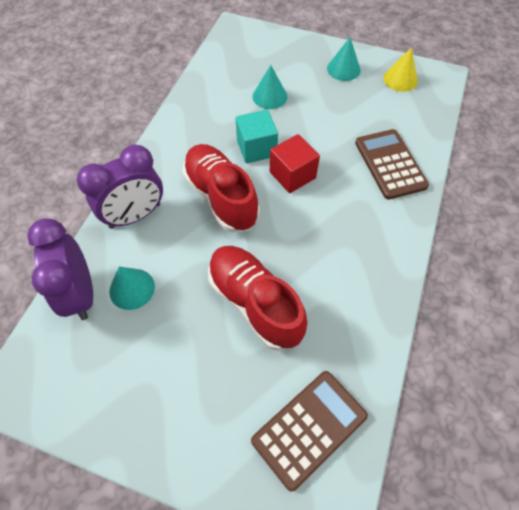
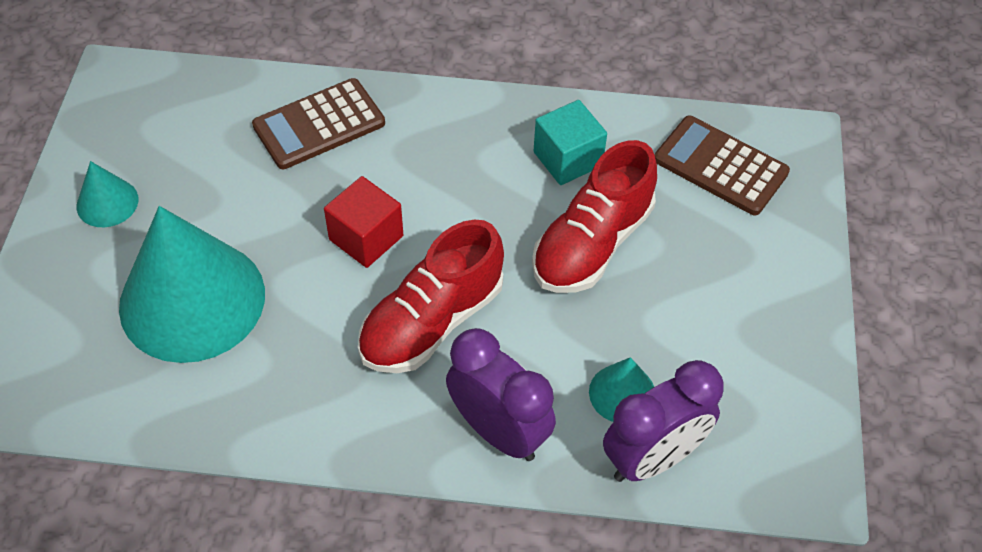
camera: 105 degrees left, 5 degrees down
turquoise cube [236,110,278,163] -> turquoise cube moved to [534,100,607,185]
turquoise cone [252,65,287,109] -> turquoise cone [119,206,265,363], size x2.25
yellow cone [383,48,418,92] -> none

